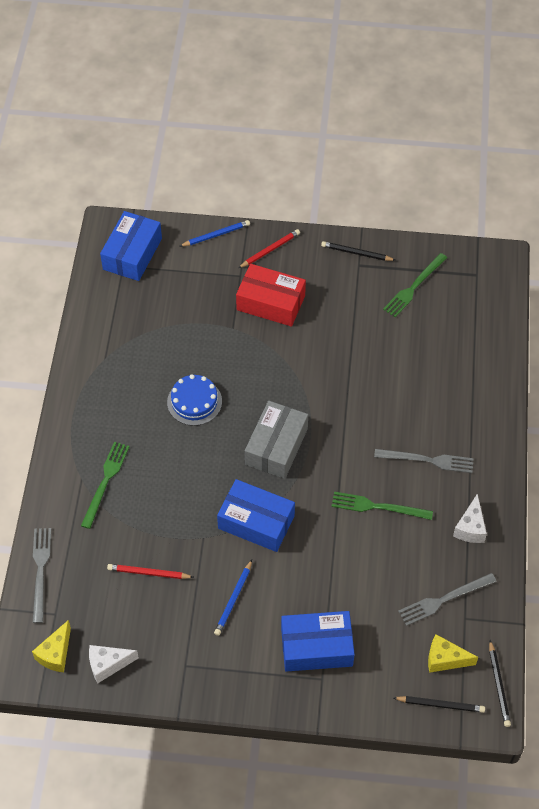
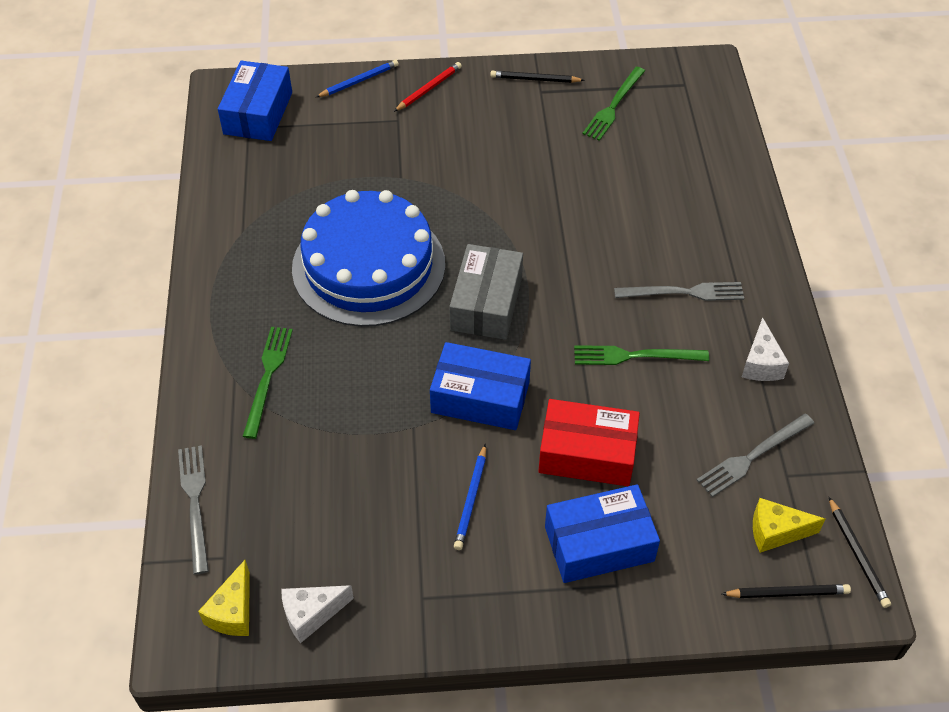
camera: 10 degrees left, 5 degrees down
red pencil [107,564,194,579] -> none
blue cake [167,374,222,426] -> blue cake [292,190,445,327], size x2.12
red box [236,264,306,327] -> red box moved to [538,399,640,486]

